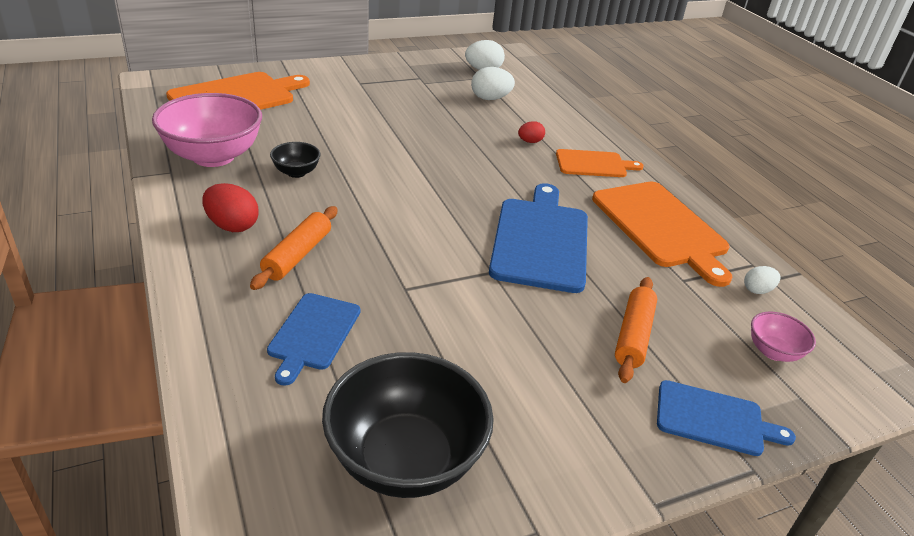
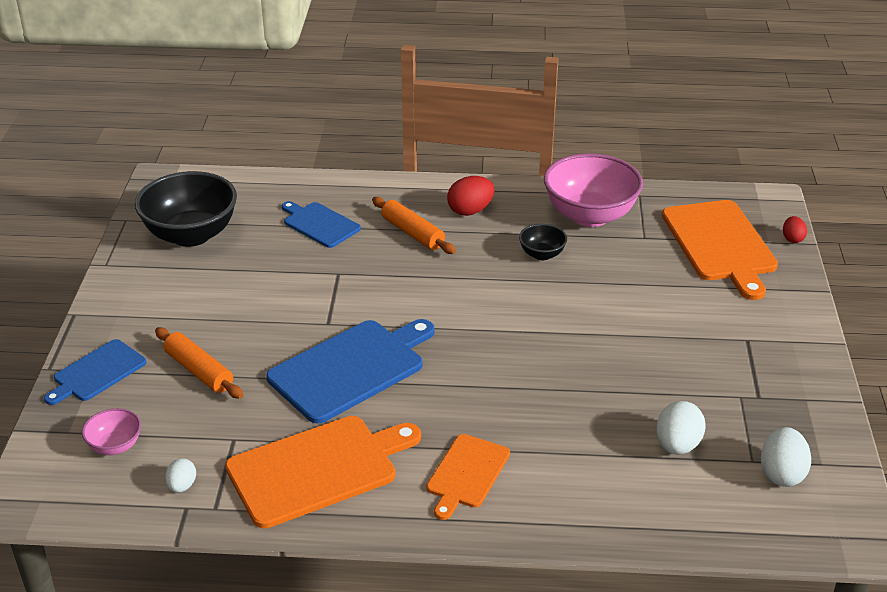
camera: 120 degrees right, 0 degrees up
blue cutting board [489,183,588,293] -> blue cutting board turned 75 degrees counterclockwise [266,319,435,423]
red egg [518,121,545,143] -> red egg moved to [783,216,807,243]
orange cutting board [592,182,732,287] -> orange cutting board turned 150 degrees clockwise [225,416,421,528]

